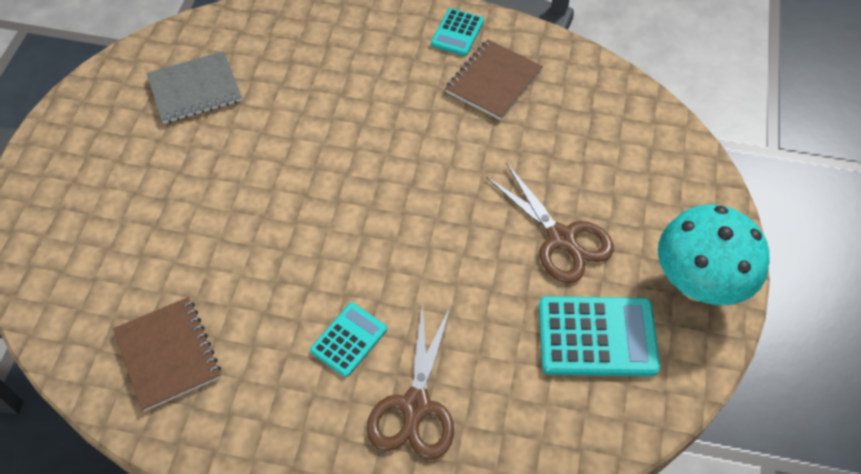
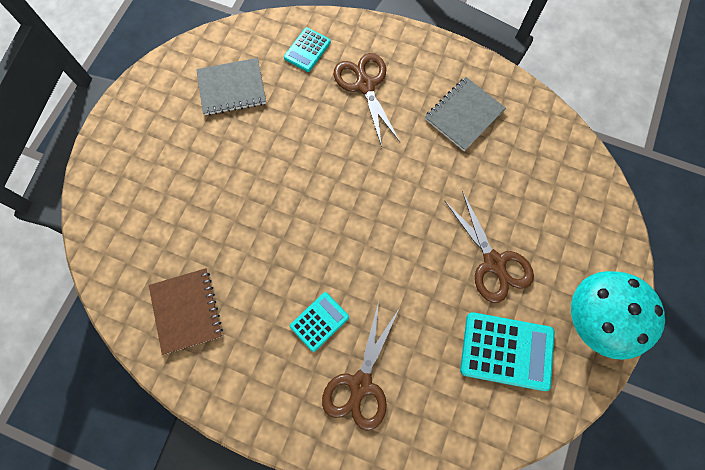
camera: 10 degrees right, 15 degrees up
turquoise calculator [431,8,484,56] -> turquoise calculator moved to [284,27,331,72]
brown notebook [445,39,543,120] -> grey notebook [425,77,506,151]
none -> brown scissors [334,53,400,147]

